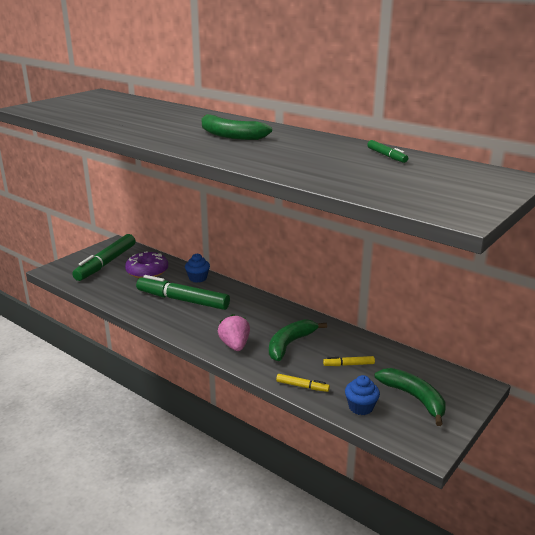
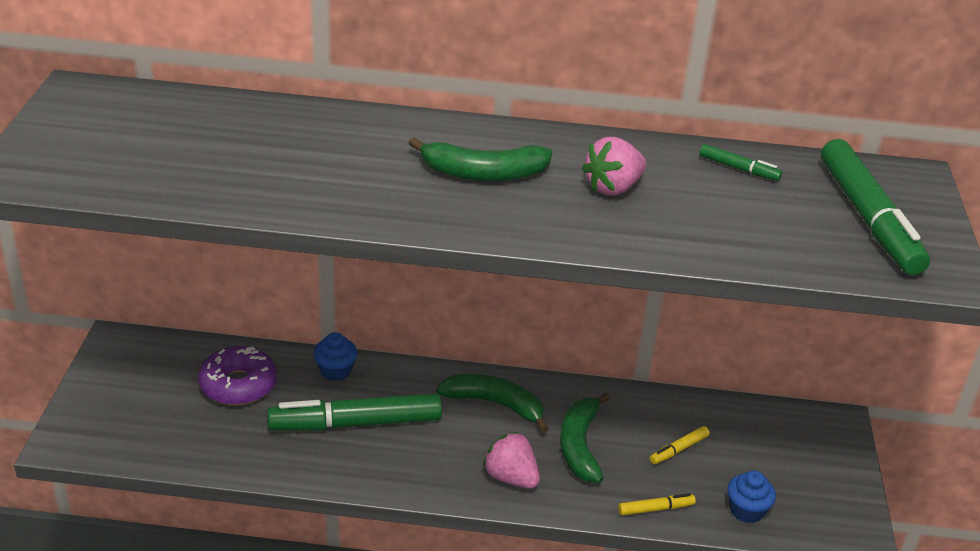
camera: 35 degrees left, 10 degrees up
green marker [72,234,136,281] -> green marker moved to [821,139,930,275]
green banana [375,368,446,426] -> green banana moved to [436,374,549,433]
none -> pink strawberry [582,137,646,195]

